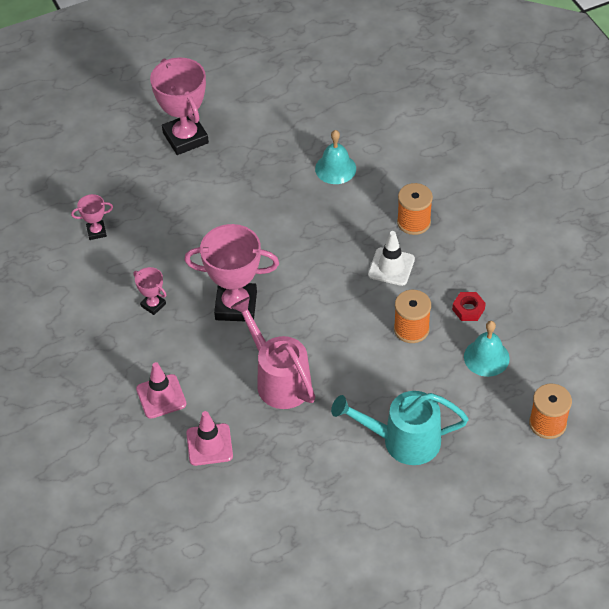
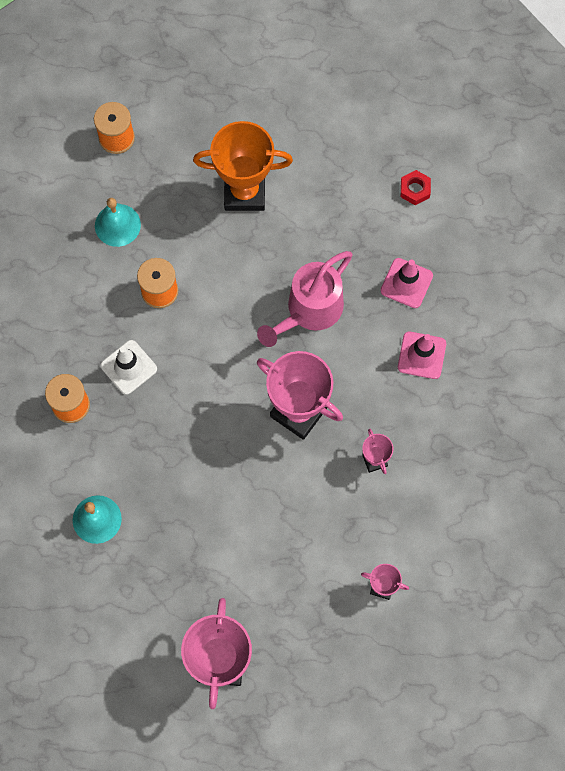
camera: 150 degrees left, 20 degrees up
pink watering can [231,297,315,409] -> pink watering can turned 45 degrees clockwise [257,251,353,347]
turquoise watering can [331,391,469,465] -> orange trophy [193,121,293,211]
red nut [452,292,486,321] -> red nut moved to [400,170,431,205]

